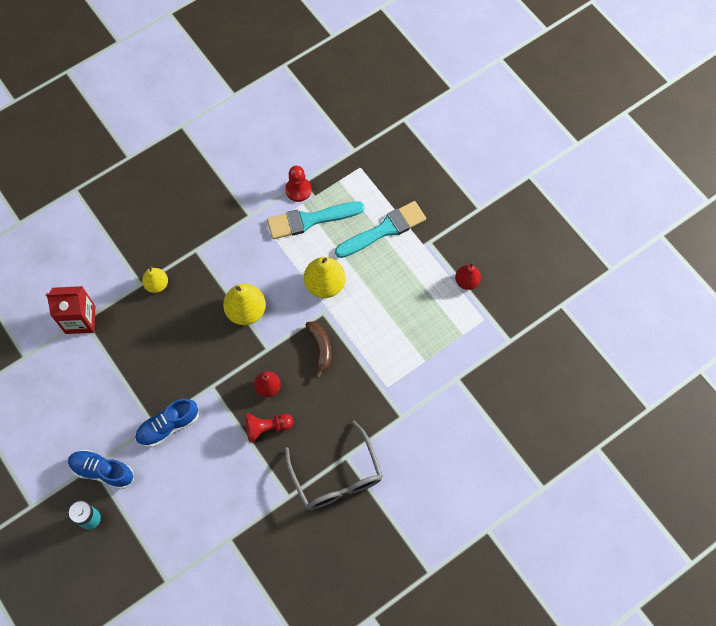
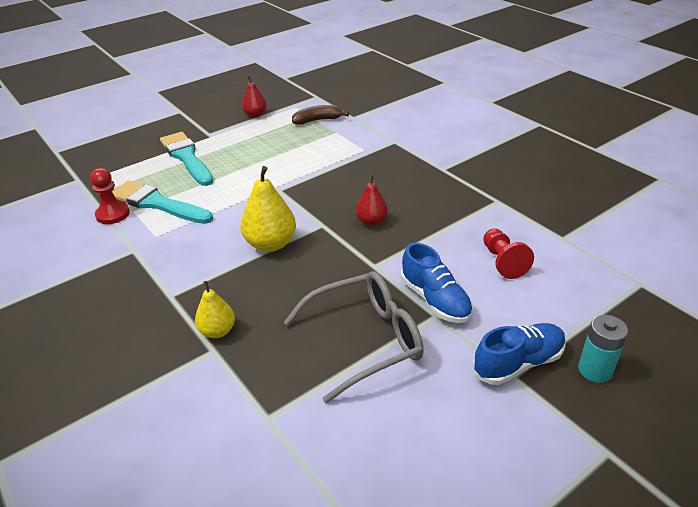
camera: 90 degrees left, 30 degrees down
red carton [46,286,95,334] -> none
blue shoe [68,450,134,490] -> blue shoe turned 135 degrees counterclockwise [473,323,566,385]
red pawn [245,413,293,442] -> red pawn moved to [483,228,534,279]
turquoise brush [267,201,365,239] -> turquoise brush turned 135 degrees clockwise [112,181,213,224]
grey glasses [284,421,383,510] -> grey glasses moved to [284,271,424,403]
yellow pear [304,257,346,298] -> none
brown banana [305,321,332,379] -> brown banana moved to [292,105,349,125]

